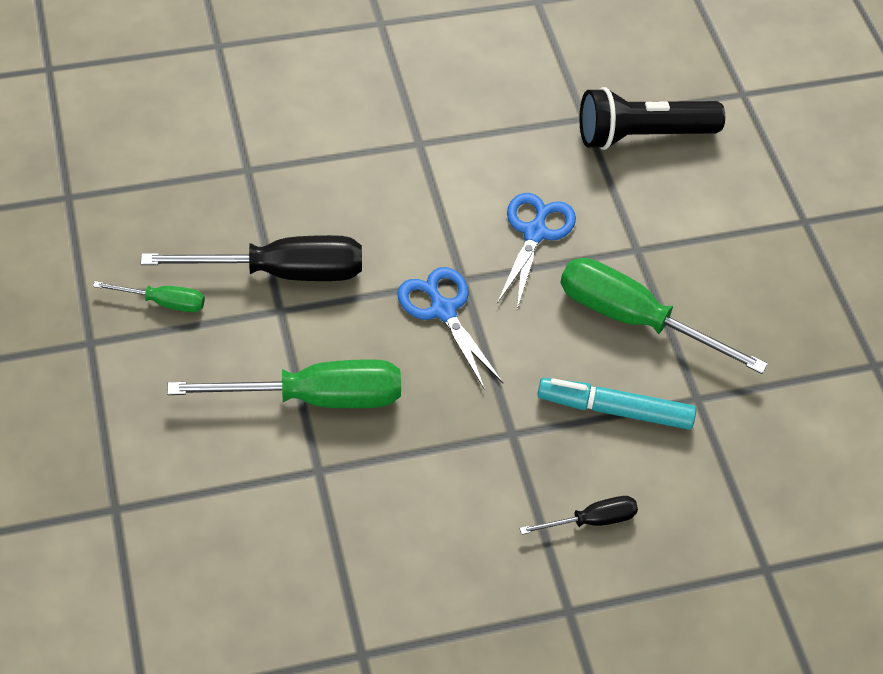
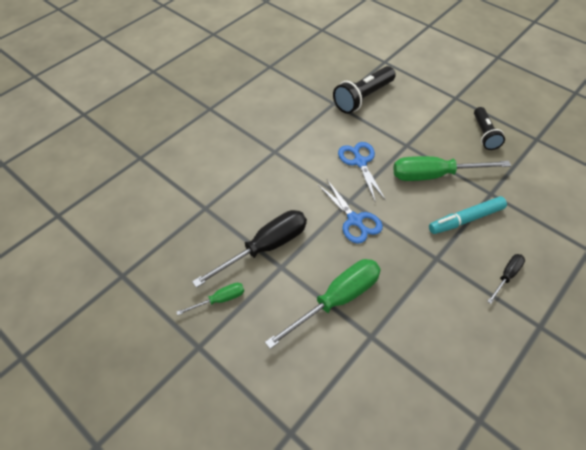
camera: 30 degrees left, 0 degrees up
blue scissors [397,267,503,390] -> blue scissors turned 150 degrees counterclockwise [318,180,383,244]
none -> black flashlight [474,107,505,150]

